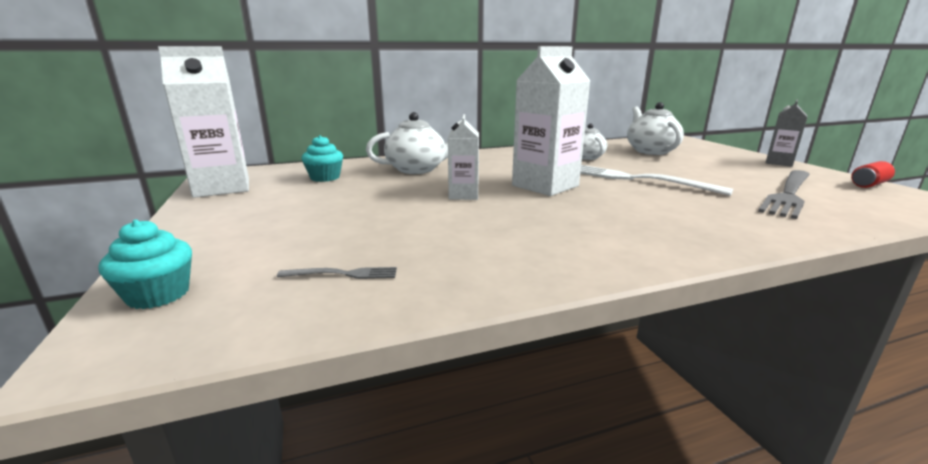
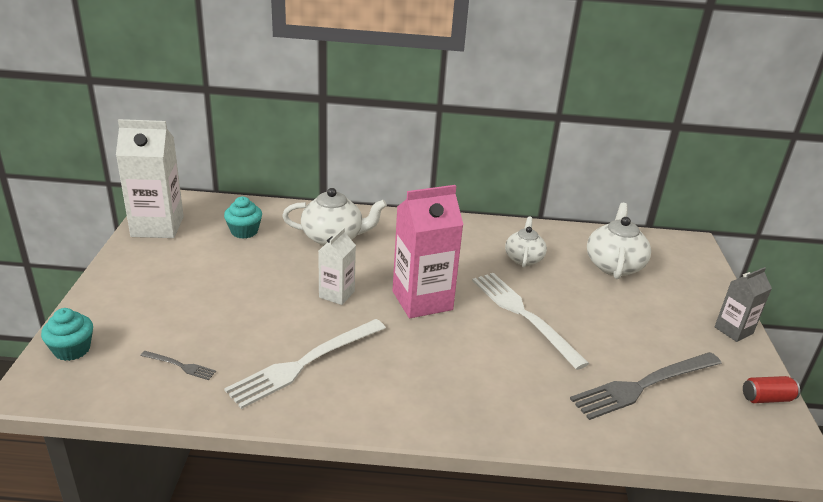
camera: 20 degrees right, 10 degrees up
white carton [512,46,591,196] -> pink carton [393,185,464,318]
none -> white fork [224,319,386,409]

